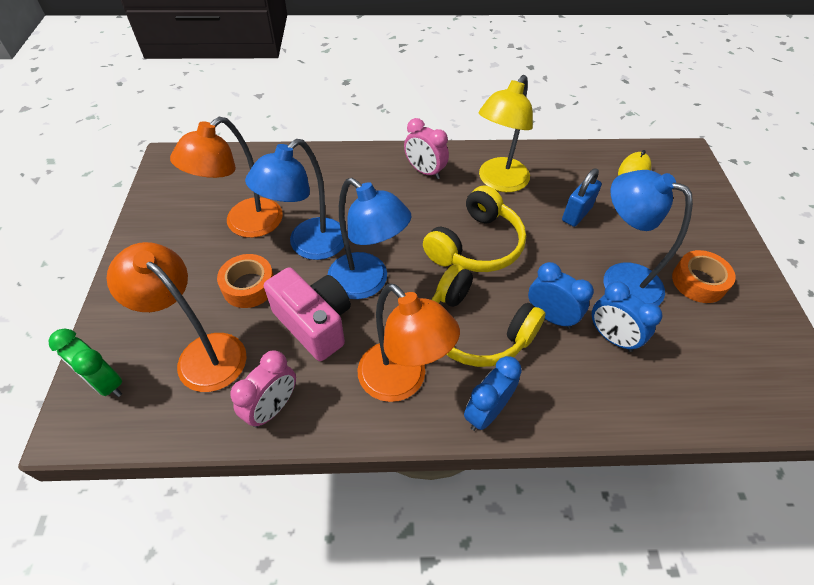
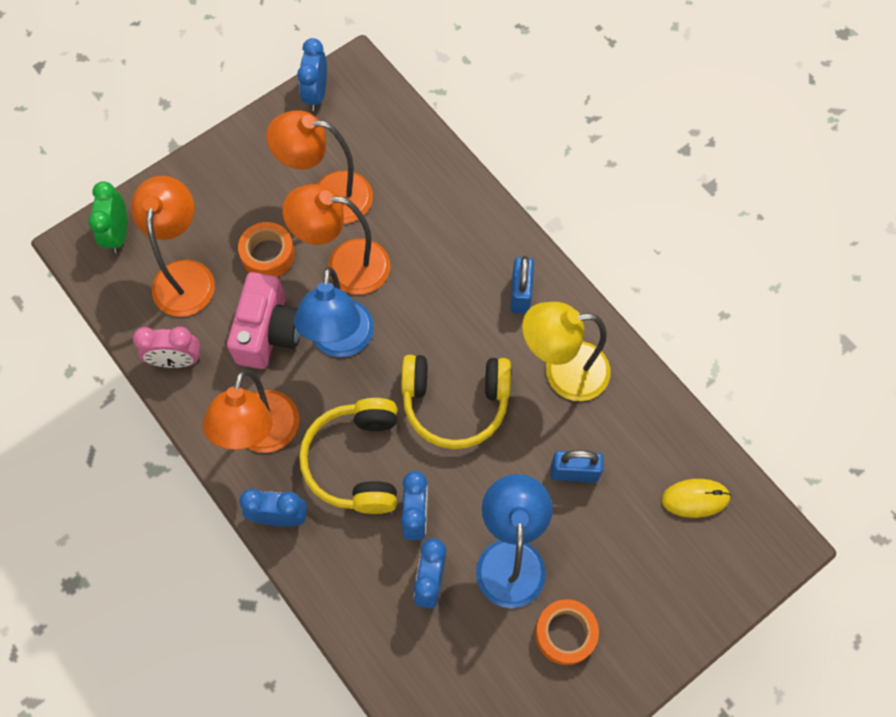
camera: 55 degrees right, 15 degrees up
blue lamp [245,139,344,260] -> orange lamp [282,184,390,295]
pink clock [404,118,449,179] -> blue padlock [510,256,534,314]
none -> blue clock [297,38,327,111]

